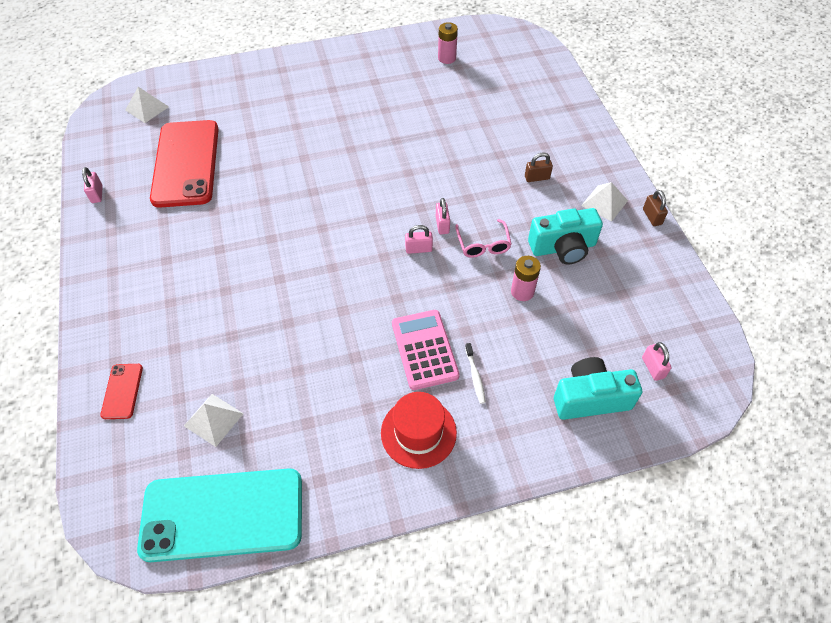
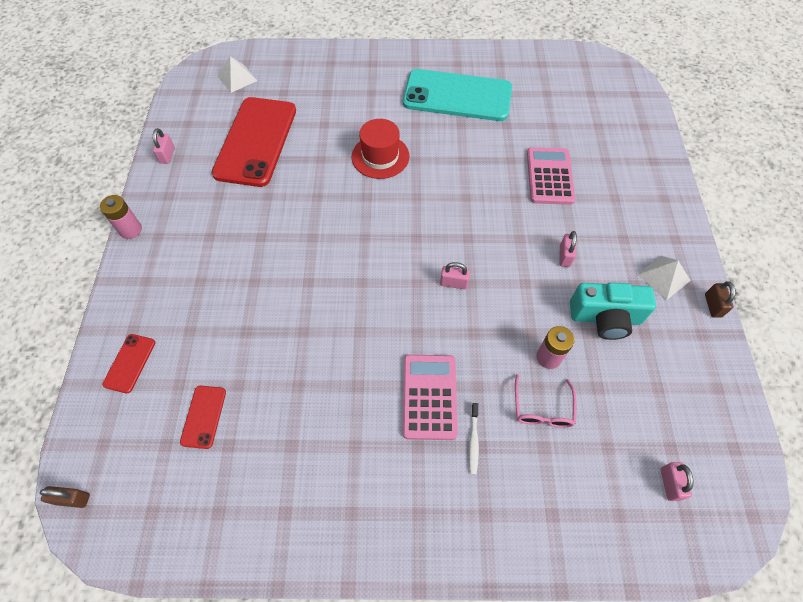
camera: 15 degrees right, 5 degrees up
turquoise phone [137,468,302,562] -> turquoise phone moved to [403,69,512,121]
white pyramid [184,394,244,447] -> red phone [180,386,226,449]
red hat [381,392,457,469] -> red hat moved to [352,119,409,179]
pink padlock [436,198,450,234] -> pink padlock moved to [559,231,577,267]
pink battery [438,22,458,64] -> pink battery moved to [100,195,142,239]
pink glasses [455,219,512,258] -> pink glasses moved to [515,374,576,428]
brown padlock [525,153,553,182] -> brown padlock moved to [40,486,90,508]
turquoise camera [554,357,642,420] -> none
none -> pink calculator [527,147,575,205]

